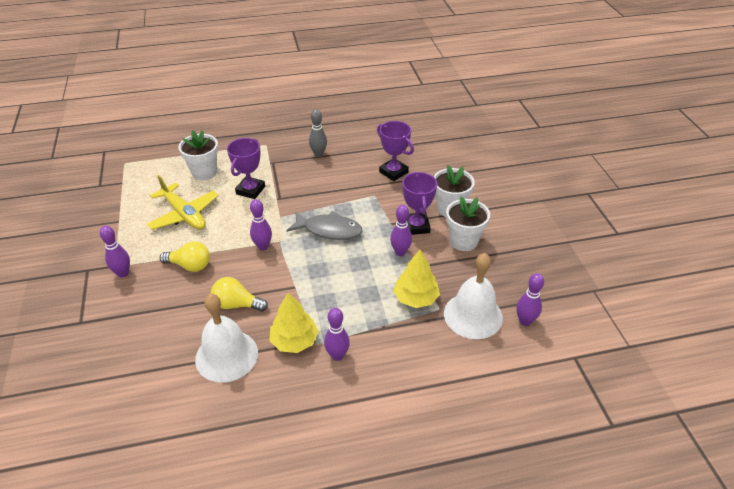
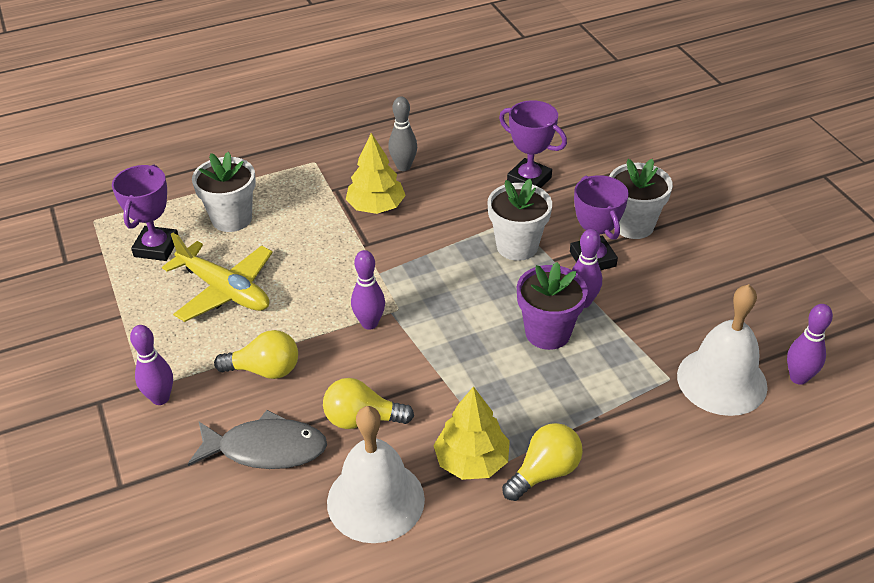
camera: 10 degrees left, 0 degrees up
purple trophy [227,138,265,199] -> purple trophy moved to [112,164,179,261]
grey fish [287,211,362,240] -> grey fish moved to [188,410,327,469]
purple bowling pin [324,308,350,361] -> yellow light bulb [502,423,583,501]
yellow tree [393,250,440,308] -> yellow tree moved to [345,133,406,214]
white flower pot [446,196,490,251] -> white flower pot moved to [488,179,552,261]
none -> purple flower pot [517,262,588,350]

